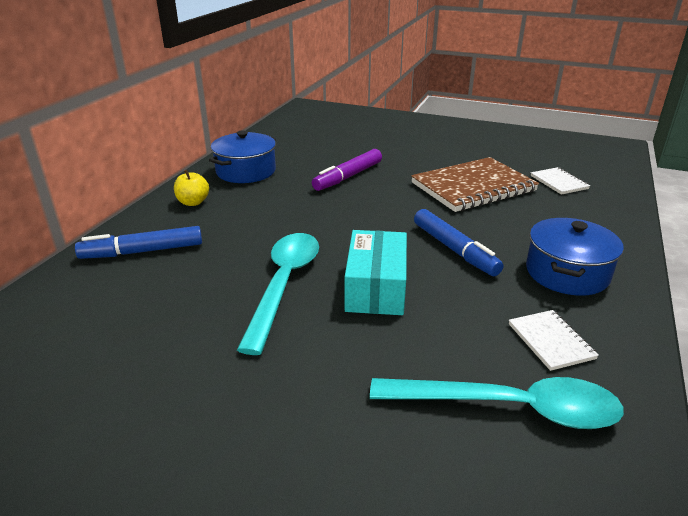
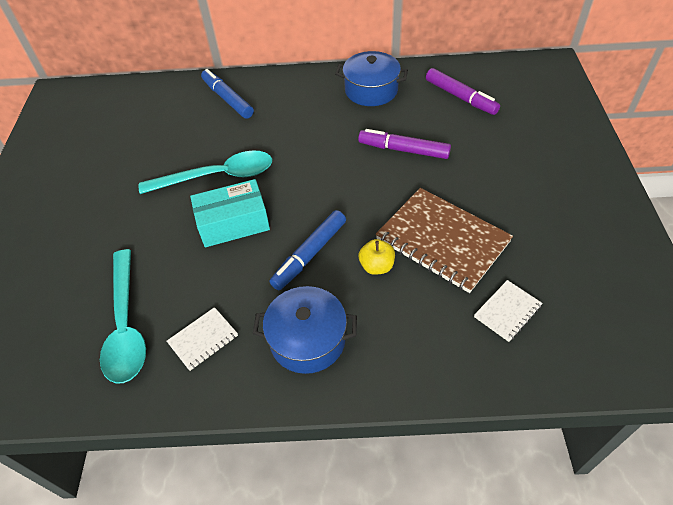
camera: 70 degrees right, 20 degrees up
yellow apple [174,170,209,206] -> yellow apple moved to [359,239,395,275]
none -> purple marker [426,68,500,115]

